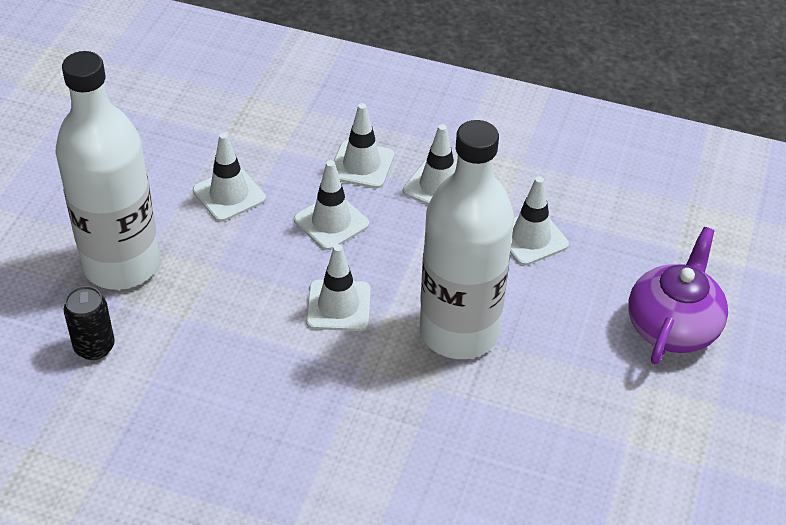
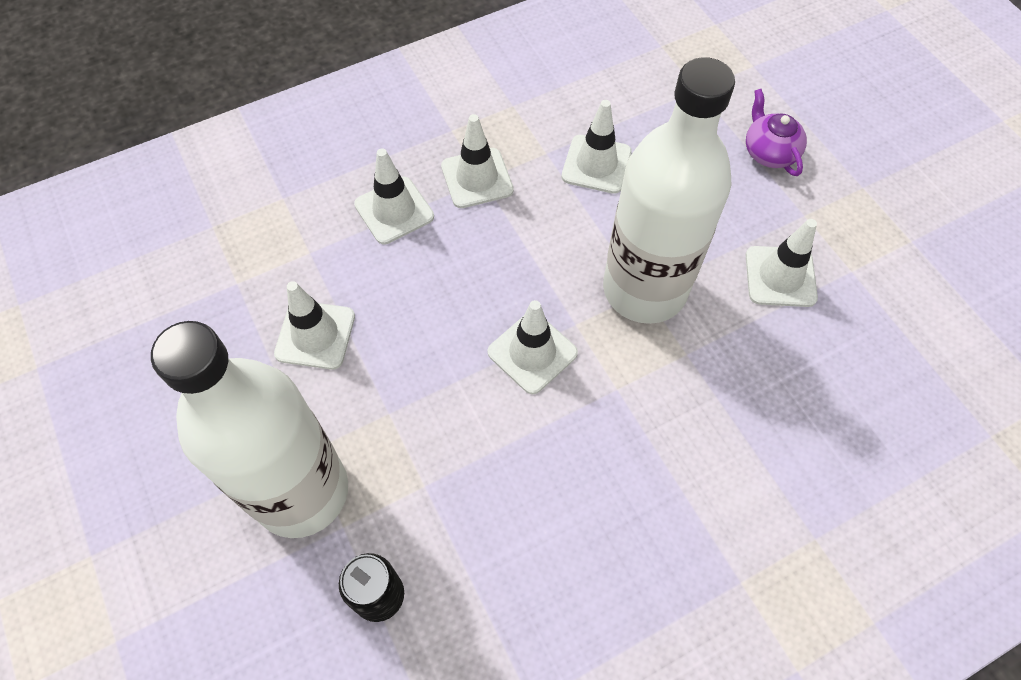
camera: 45 degrees left, 15 degrees up
white traffic cone [294,160,369,250] -> white traffic cone moved to [746,219,818,307]
purple teapot [628,227,728,364] -> purple teapot [746,89,807,176], size x0.61

